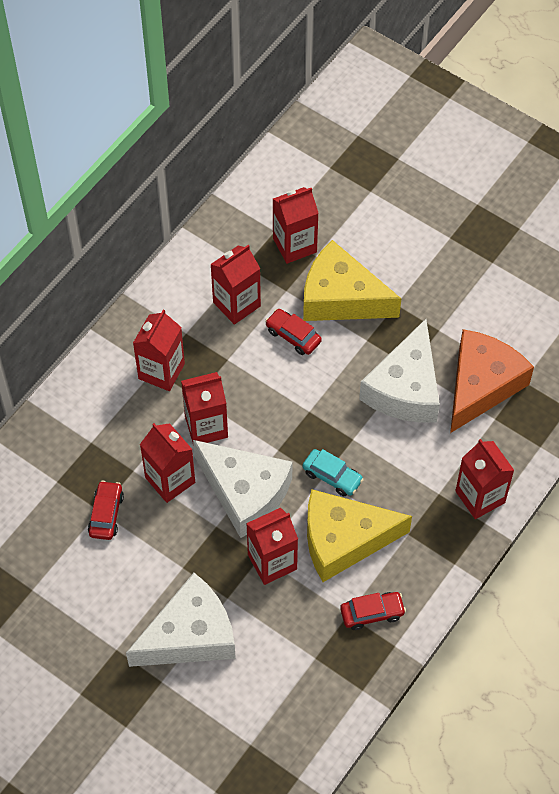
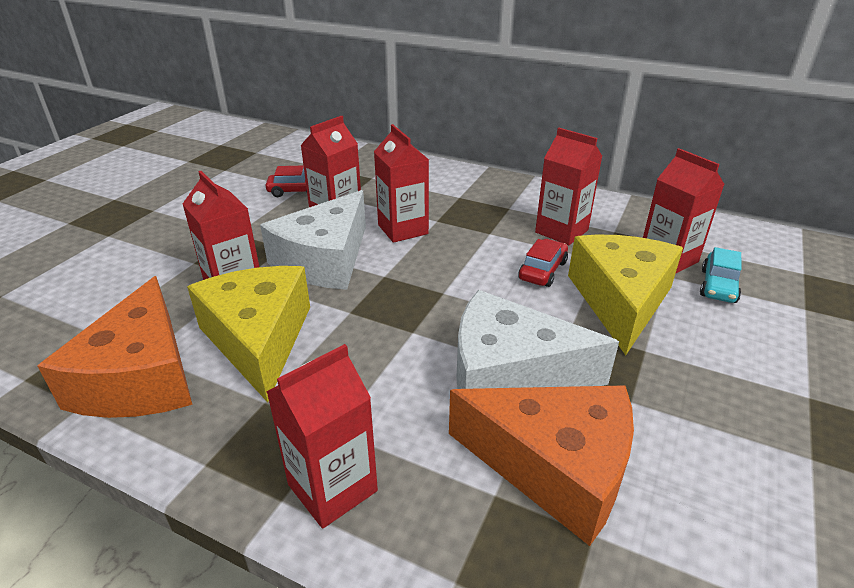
camera: 80 degrees right, 25 degrees down
white cheese [126,573,236,667] -> none
red carton [133,309,185,391] -> none
turquoise car [302,449,364,496] -> turquoise car moved to [700,247,741,303]
red car [340,592,406,630] -> orange cheese [38,276,192,418]

